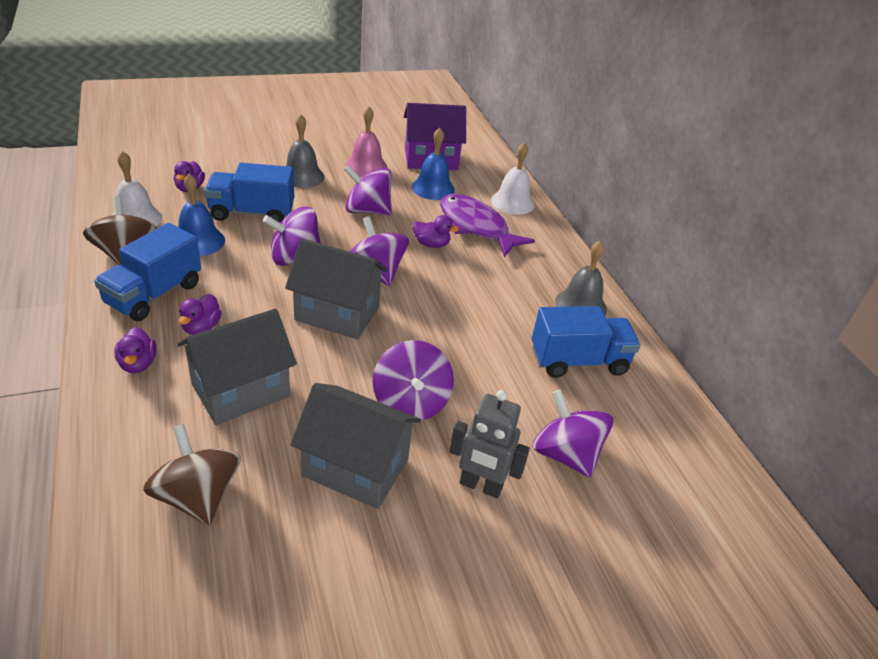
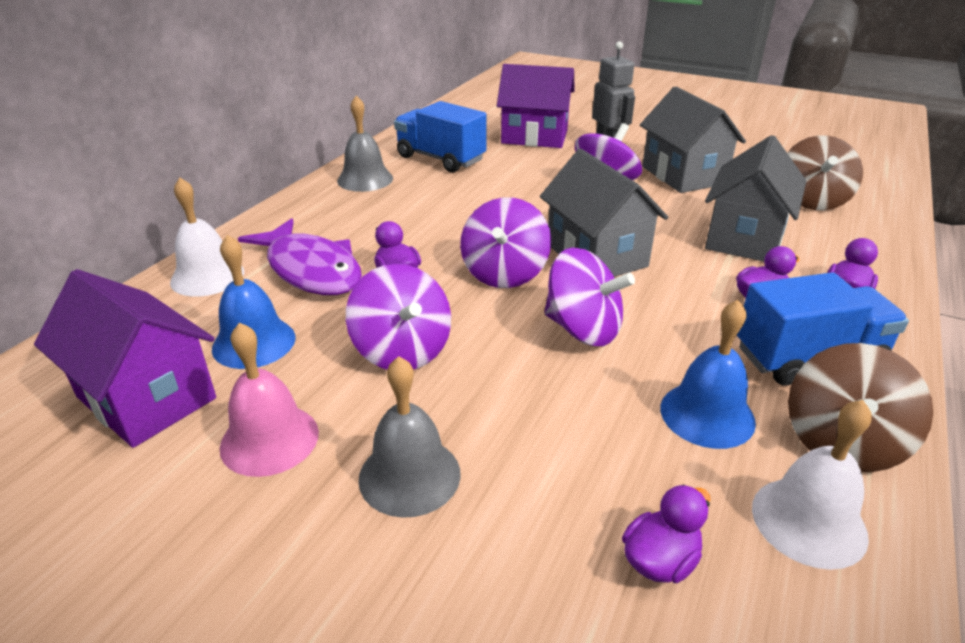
camera: 130 degrees left, 5 degrees down
grey house [177,309,297,425] -> grey house turned 75 degrees counterclockwise [705,135,806,262]
blue truck [204,163,294,223] -> none
purple fish [440,194,535,257] -> purple fish turned 45 degrees counterclockwise [238,218,362,295]
purple spinning top [532,389,613,478] -> purple house [497,64,575,148]

